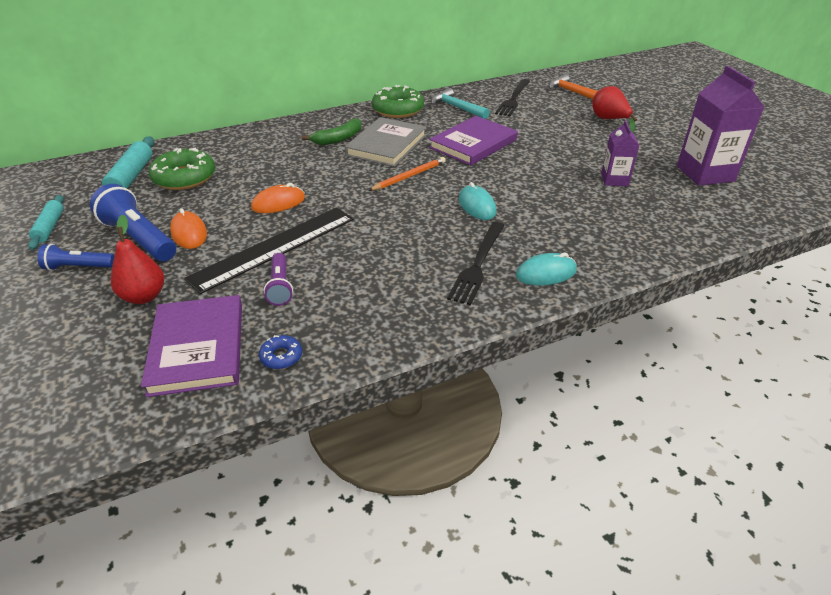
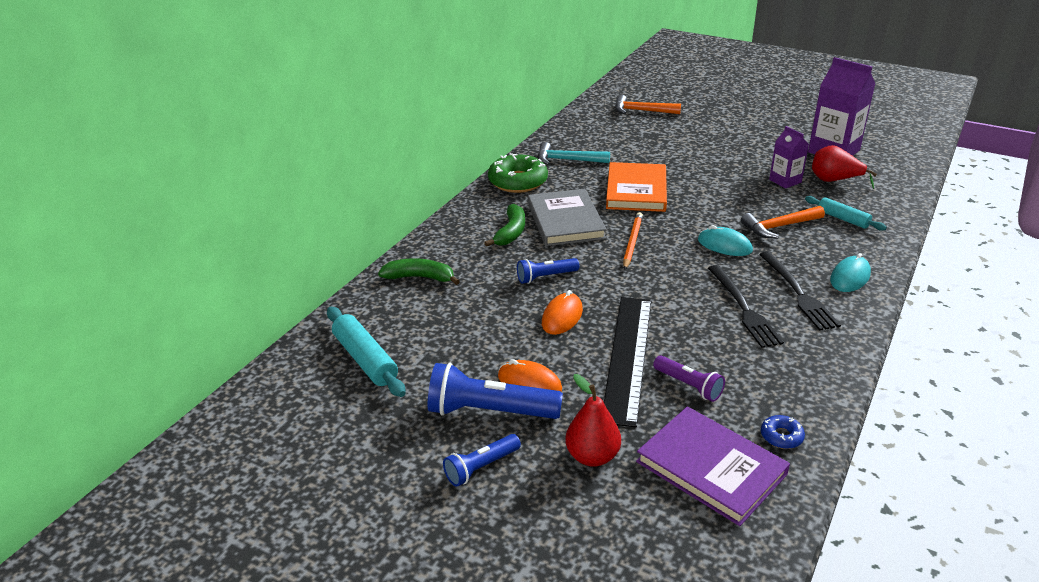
camera: 35 degrees left, 5 degrees down
turquoise rolling pin [28,195,64,250] -> turquoise rolling pin moved to [805,196,887,231]
green donut [149,147,215,190] -> none
purple book [429,116,518,165] -> orange book [606,162,667,212]
black fork [495,79,530,116] -> black fork moved to [708,265,784,348]
red pear [592,86,637,133] -> red pear moved to [812,145,877,189]
none -> green banana [378,258,460,285]
none -> blue flashlight [517,258,579,284]
none -> orange hammer [741,206,825,239]

